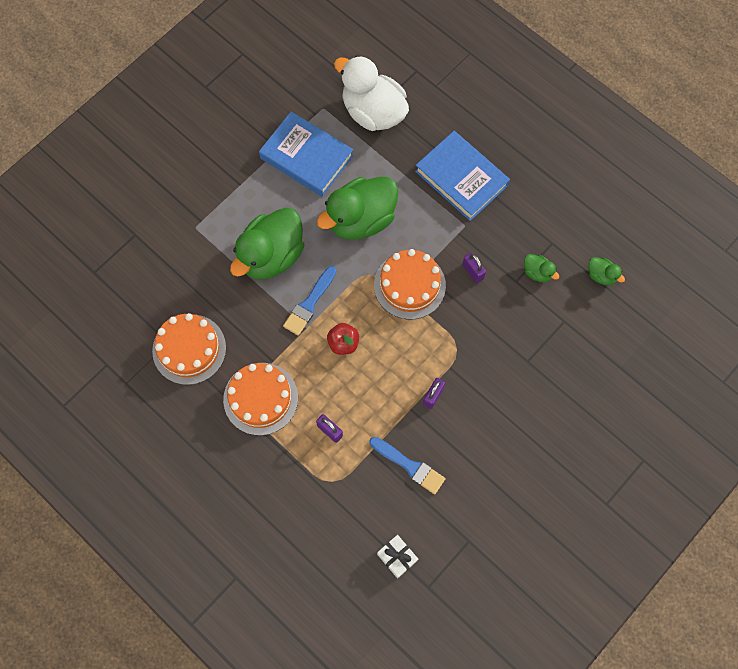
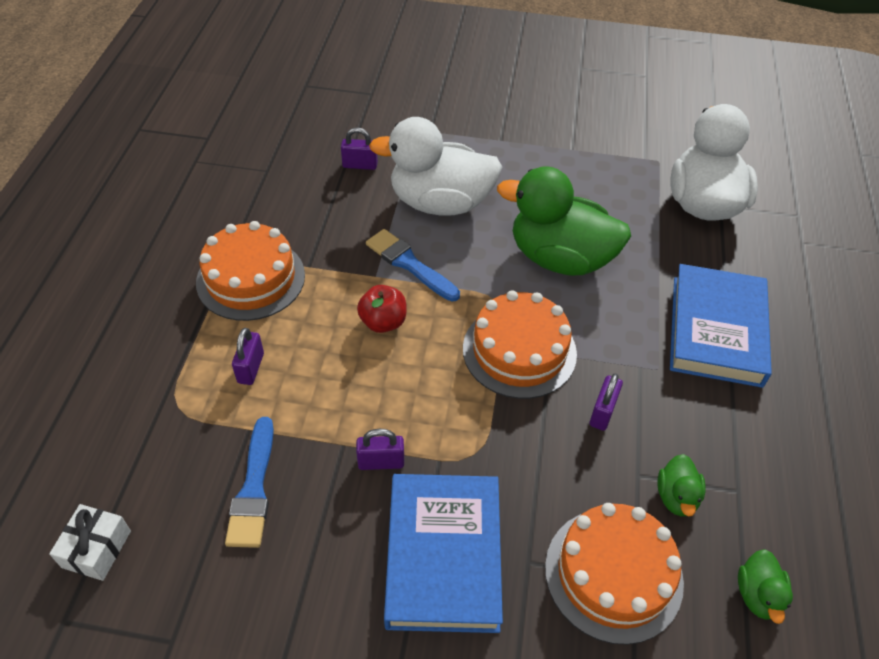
camera: 55 degrees right, 20 degrees down
orange cake [152,313,226,385] -> orange cake moved to [545,503,684,645]
green duck [230,208,304,279] -> white duck [369,117,502,215]
blue book [259,111,353,197] -> blue book moved to [384,474,503,633]
blue brush [283,266,336,336] -> blue brush turned 45 degrees clockwise [366,229,460,302]
none -> purple padlock [341,128,378,170]

